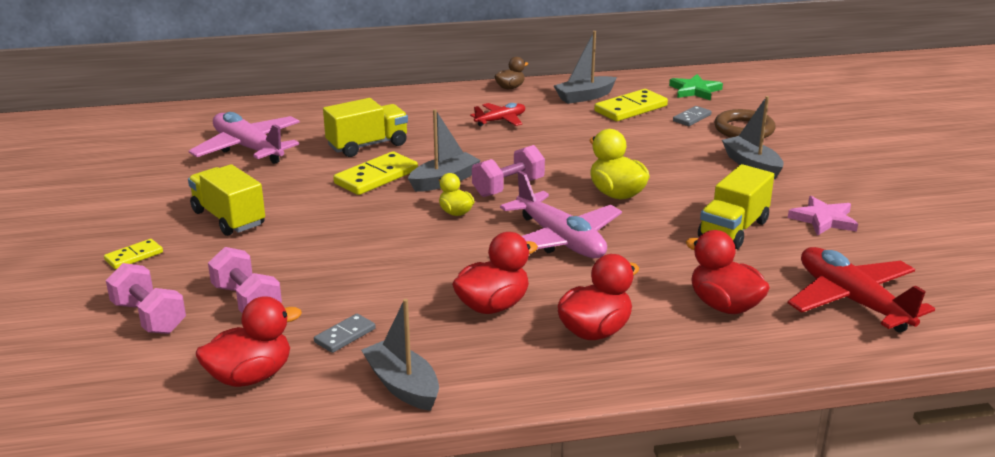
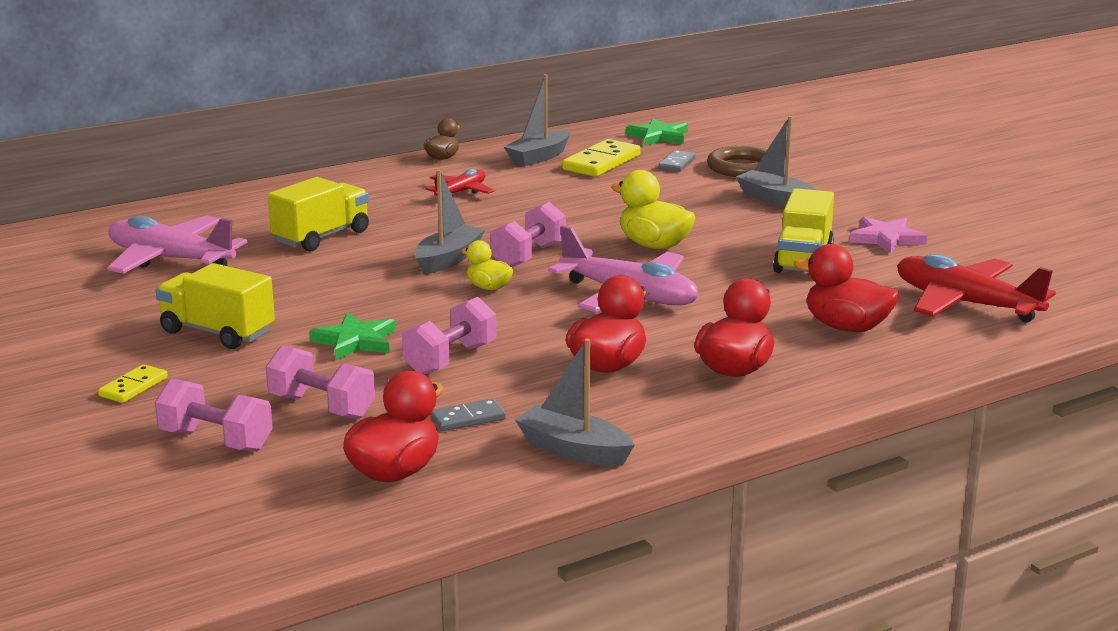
camera: 20 degrees left, 5 degrees down
grey domino [314,314,376,353] -> grey domino turned 45 degrees clockwise [430,398,506,431]
yellow domino [333,151,418,195] -> none
none -> green star [309,312,396,360]
none -> pink dumbbell [402,297,496,375]

